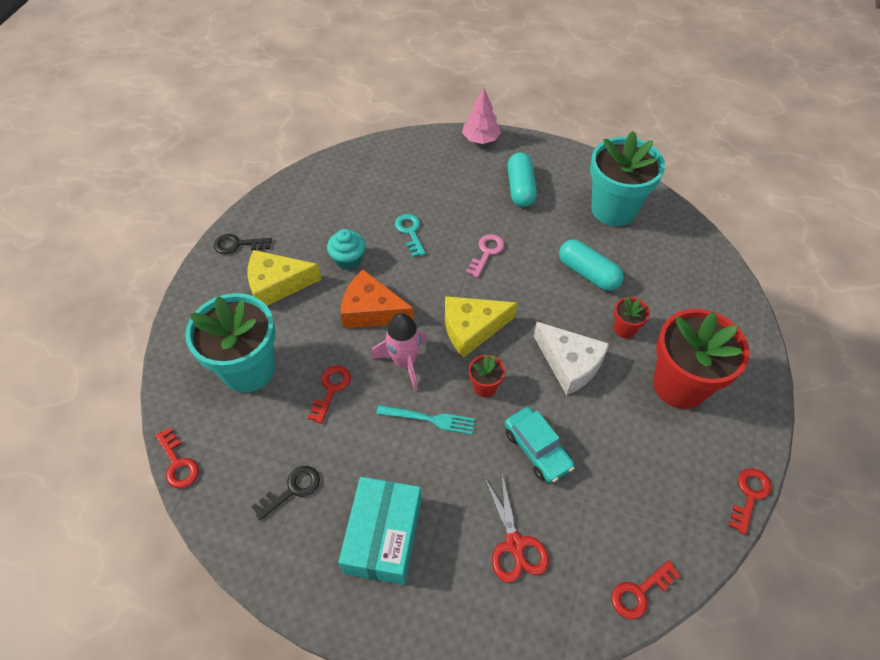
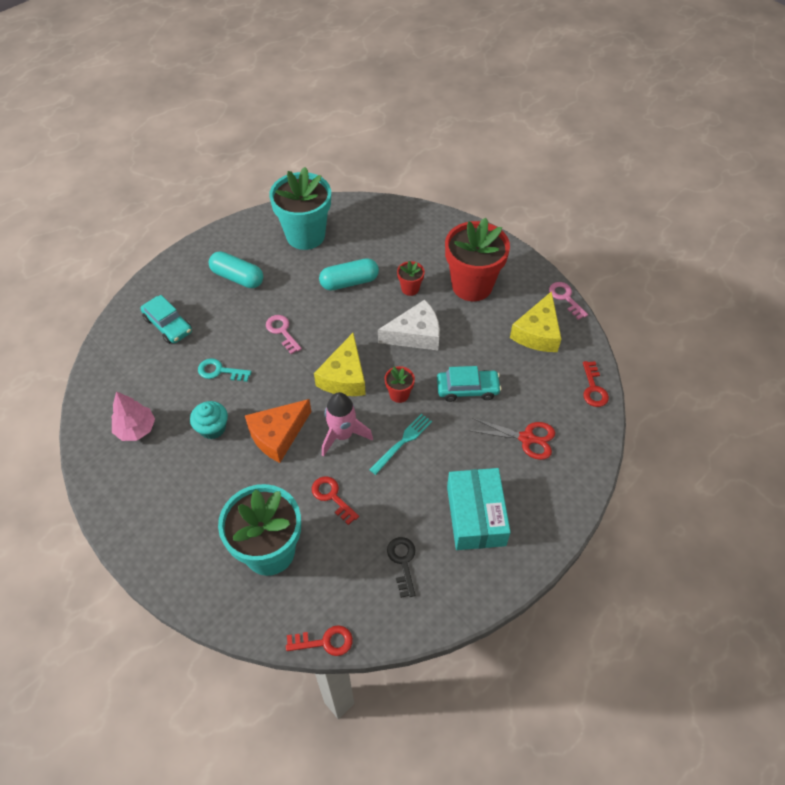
camera: 60 degrees left, 0 degrees up
black key [214,234,272,254] -> none
yellow cheese [248,250,322,306] -> yellow cheese moved to [510,291,561,352]
turquoise box [338,477,421,585] -> turquoise box turned 45 degrees clockwise [447,468,511,550]
pink tree [462,89,501,144] -> pink tree moved to [111,391,155,441]
red key [729,468,772,535] -> pink key [549,282,588,320]
none -> turquoise car [140,295,192,344]

